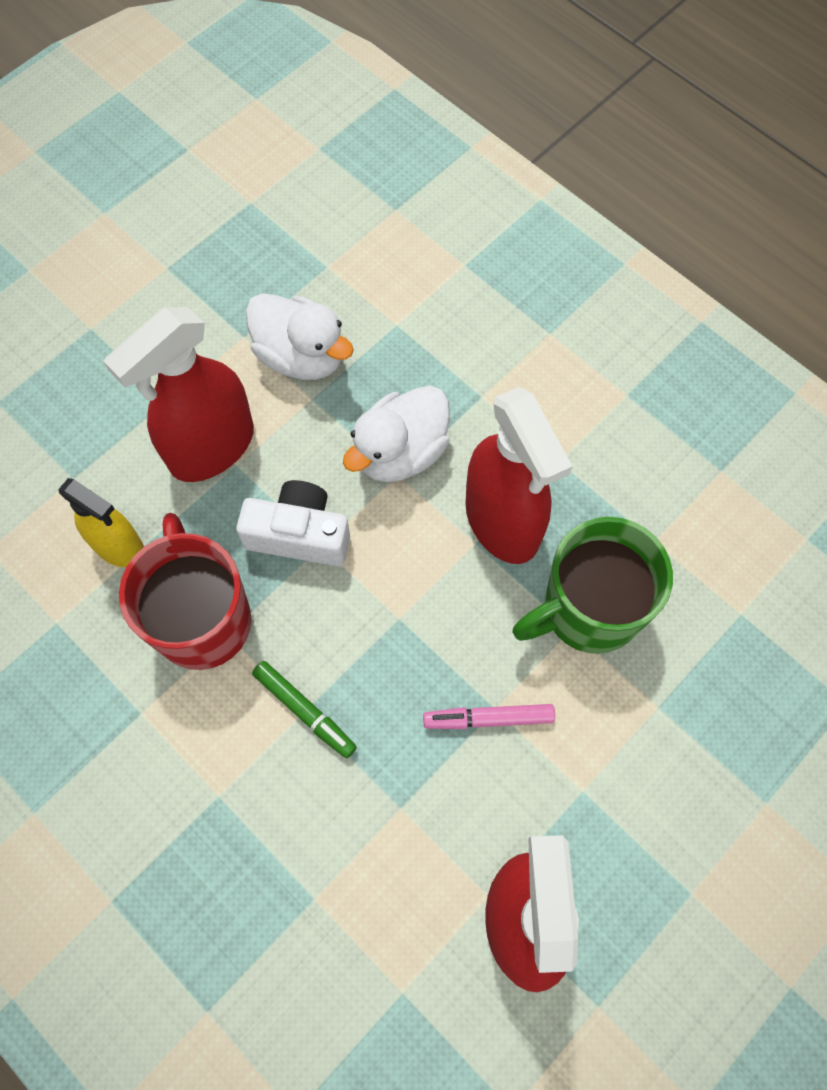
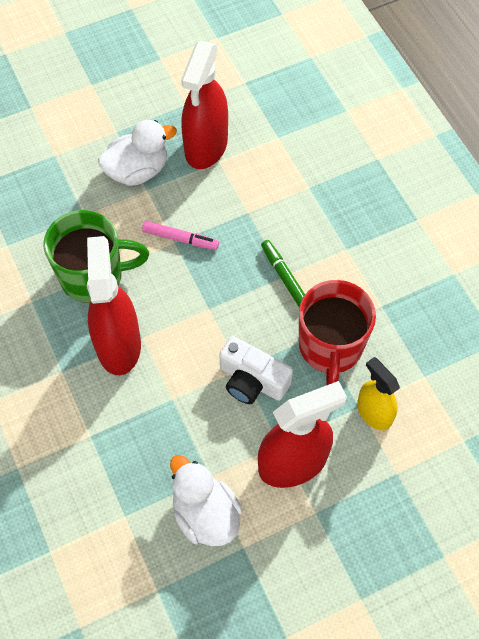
camera: 160 degrees left, 5 degrees down
white duck [343,386,450,482] -> white duck moved to [98,120,177,186]

